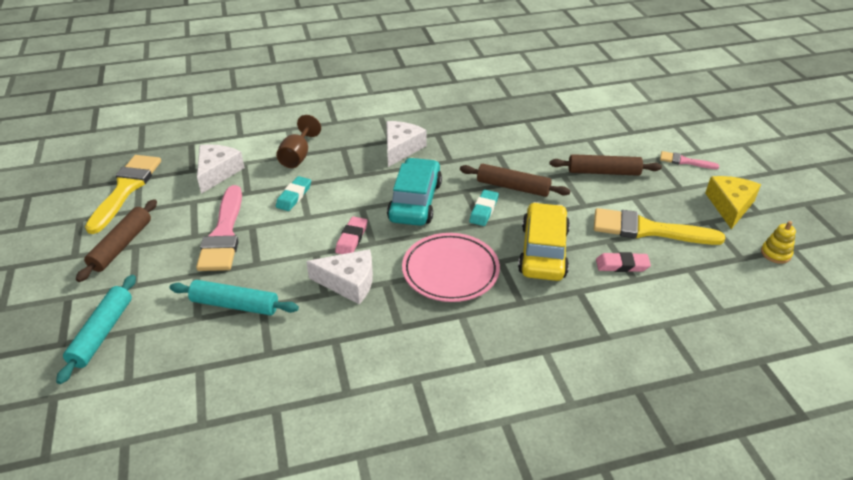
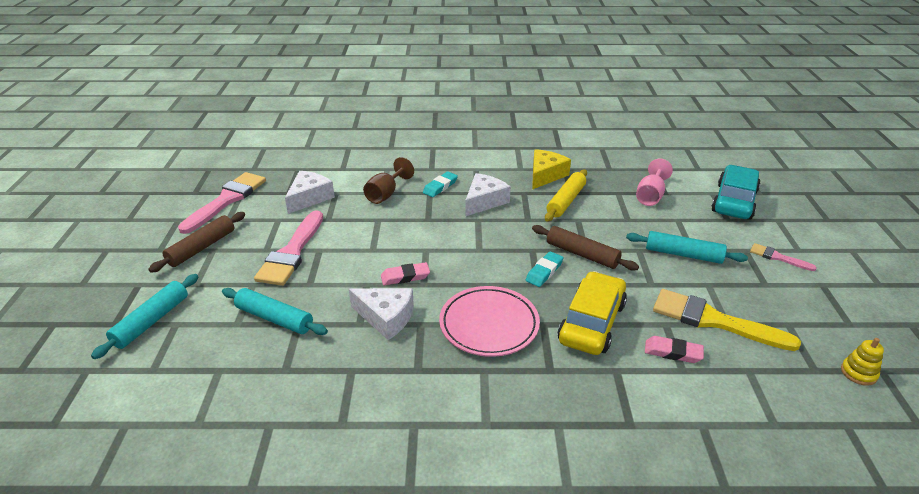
camera: 15 degrees right, 5 degrees down
yellow brush [85,155,161,234] -> pink brush [178,172,266,234]
turquoise eraser [276,176,311,211] -> turquoise eraser moved to [423,171,458,197]
pink eraser [335,216,367,254] -> pink eraser turned 45 degrees clockwise [381,262,430,285]
turquoise car [387,158,442,226] -> turquoise car moved to [711,165,761,220]
brown rolling pin [550,154,662,176] -> turquoise rolling pin [626,231,748,264]
yellow cheese [705,176,761,229] -> yellow cheese moved to [532,149,571,190]
none -> yellow rolling pin [545,169,587,222]
none -> pink goblet [636,159,673,206]

